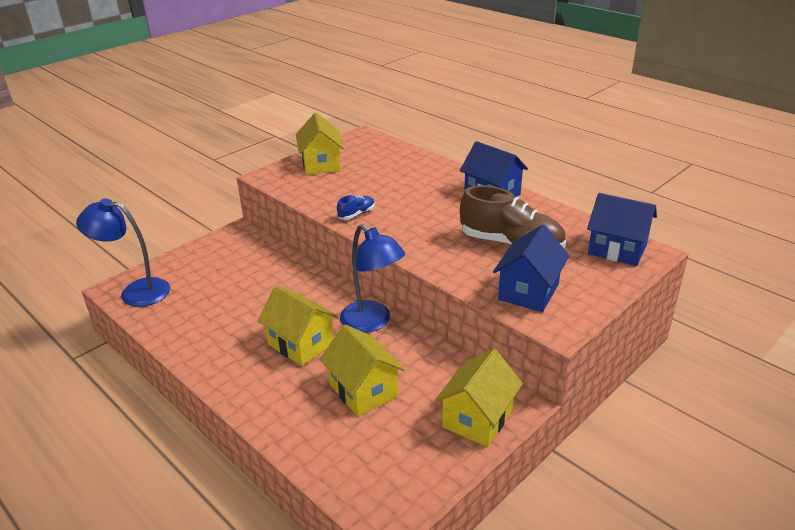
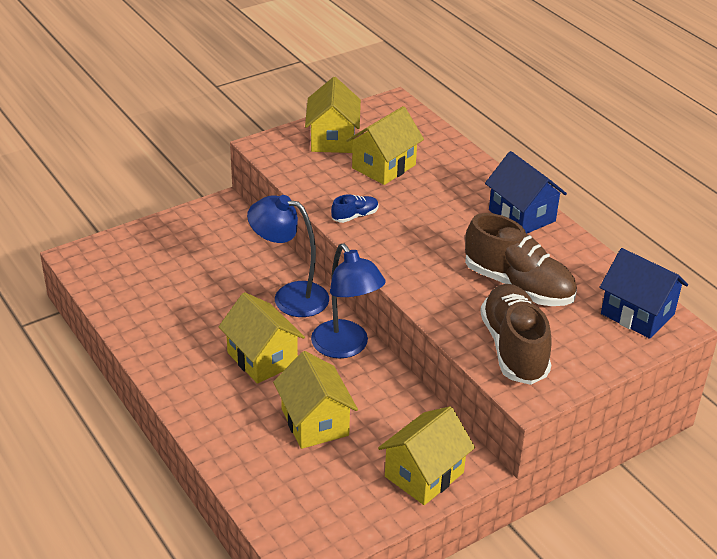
camera: 10 degrees right, 5 degrees up
blue lamp [76,198,170,307] -> blue lamp moved to [247,195,329,317]
blue house [493,225,570,312] -> brown shoe [480,284,552,385]
none -> yellow house [346,106,424,185]

